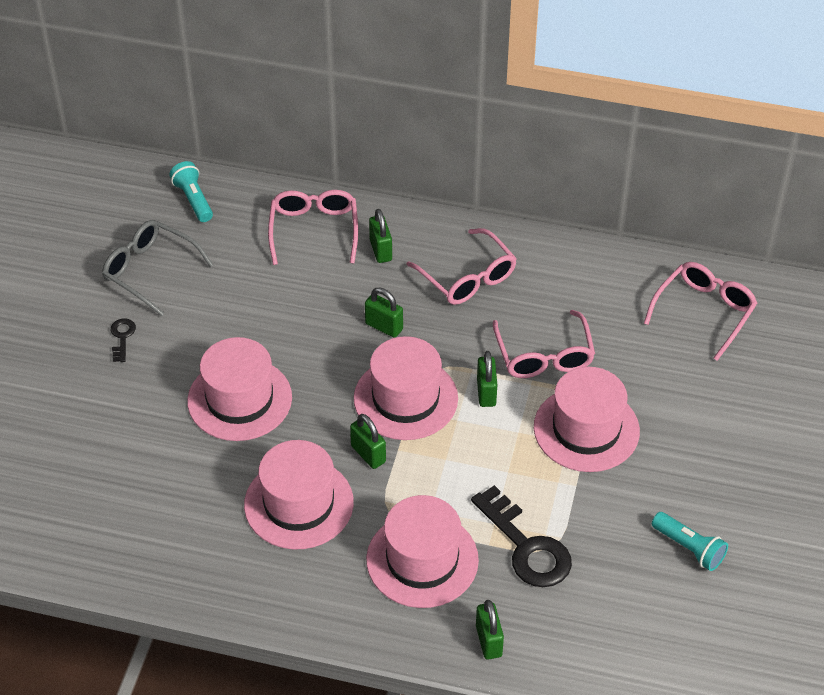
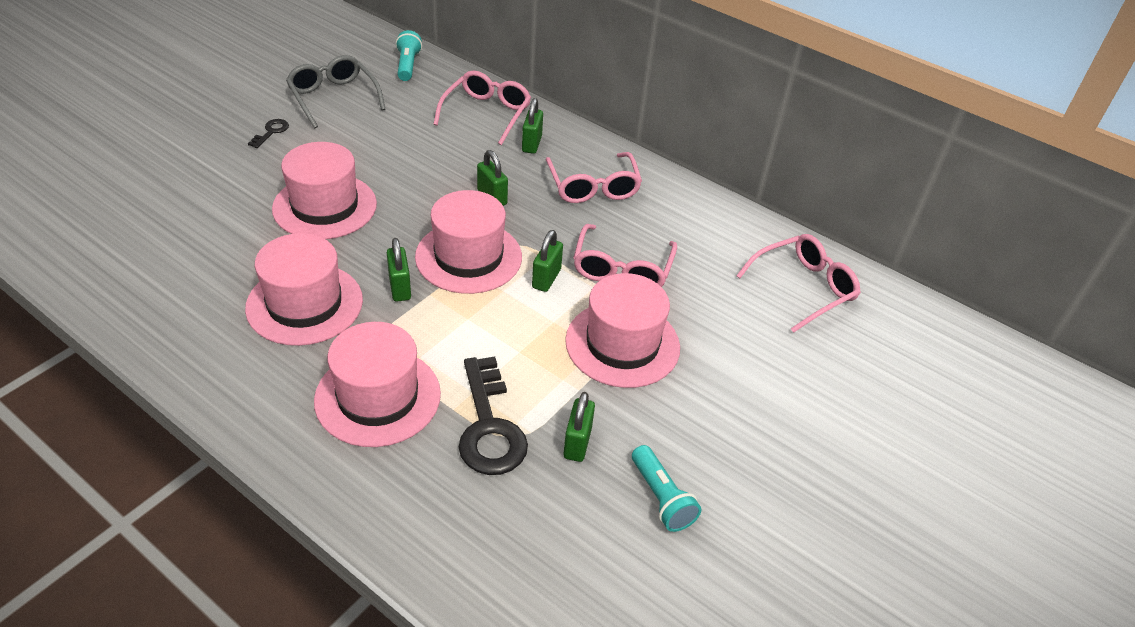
camera: 20 degrees right, 5 degrees down
green padlock [476,600,504,660] -> green padlock moved to [563,392,595,462]

